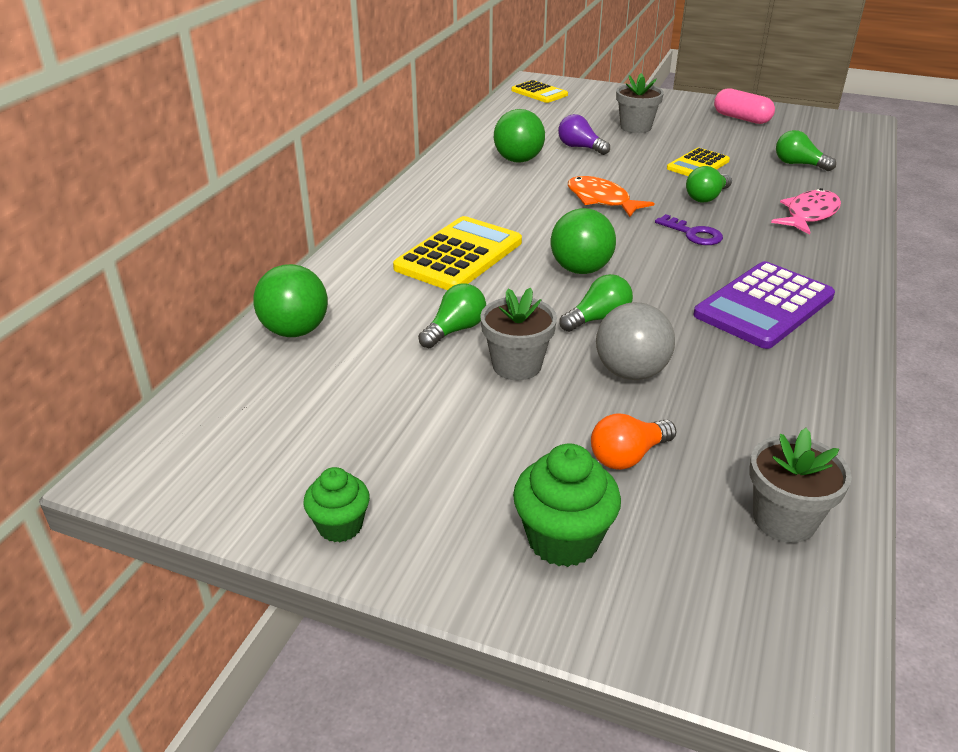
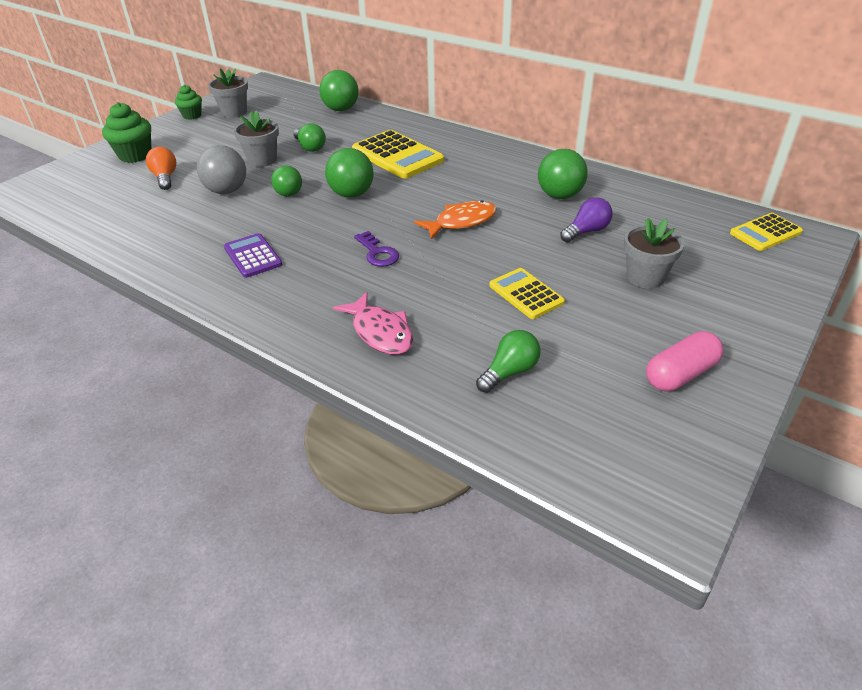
camera: 105 degrees right, 5 degrees up
purple key [655,214,723,245] -> purple key turned 90 degrees counterclockwise [354,231,399,267]
green light bulb [686,166,732,202] -> none
purple calculator [693,261,835,349] -> purple calculator [224,233,282,278], size x0.60
grey flower pot [749,428,852,543] -> grey flower pot moved to [208,68,248,118]

